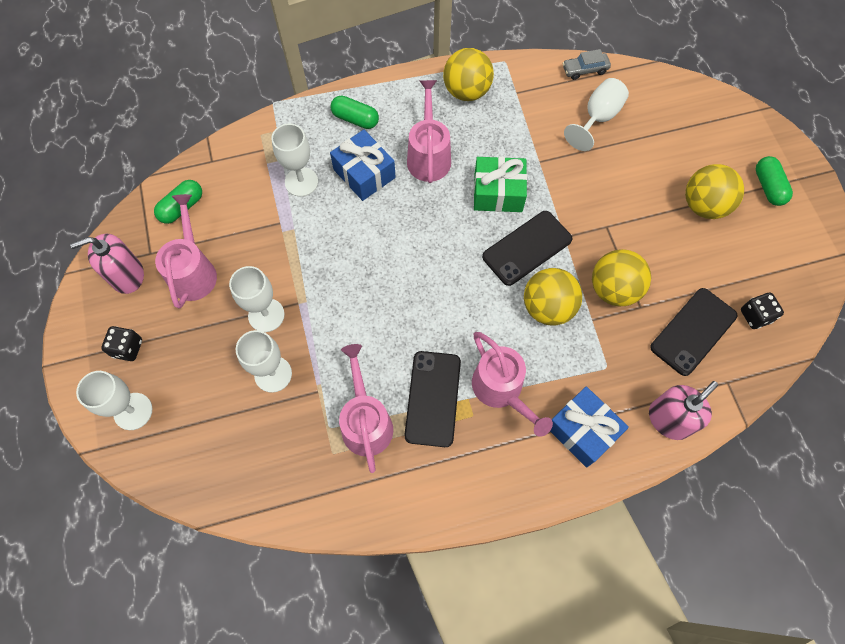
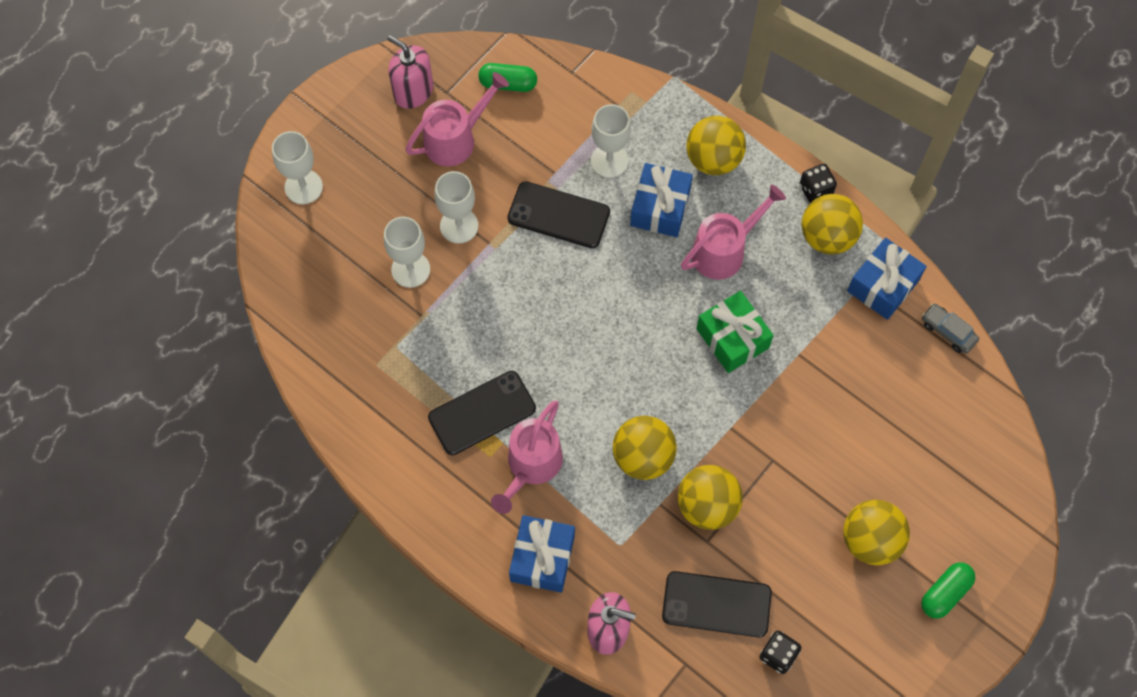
camera: 55 degrees right, 0 degrees up
black dice [101,326,142,361] -> black dice moved to [800,164,837,203]
green capsule [331,96,379,129] -> yellow ball [686,116,746,175]
pink watering can [339,344,393,473] -> none
black phone [482,211,572,286] -> black phone moved to [507,181,610,248]
white goblet [564,78,629,151] -> none
none -> blue gift [847,238,927,320]

